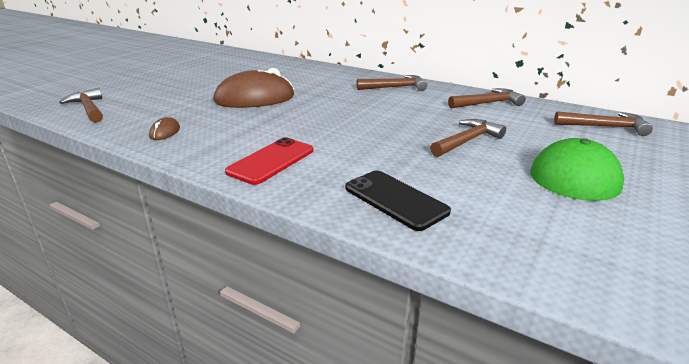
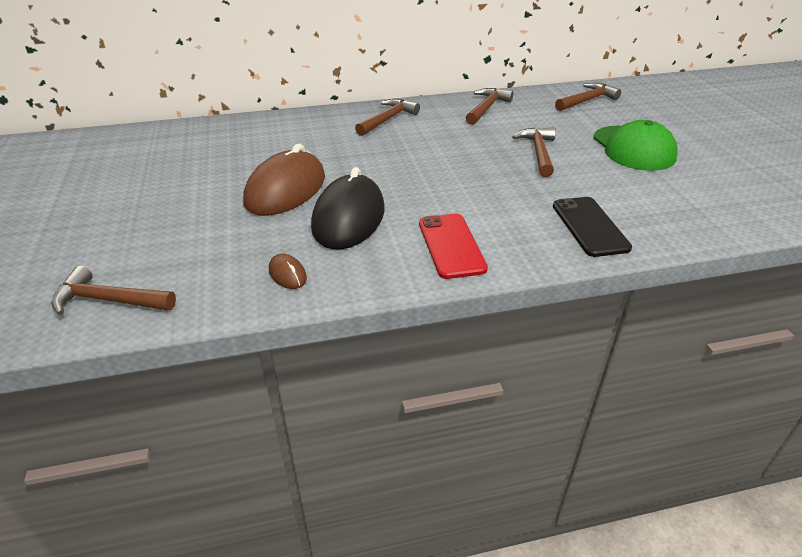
camera: 45 degrees left, 10 degrees up
black phone [345,171,451,231] -> black phone turned 75 degrees clockwise [553,197,632,257]
none -> black mouse [311,167,384,249]

